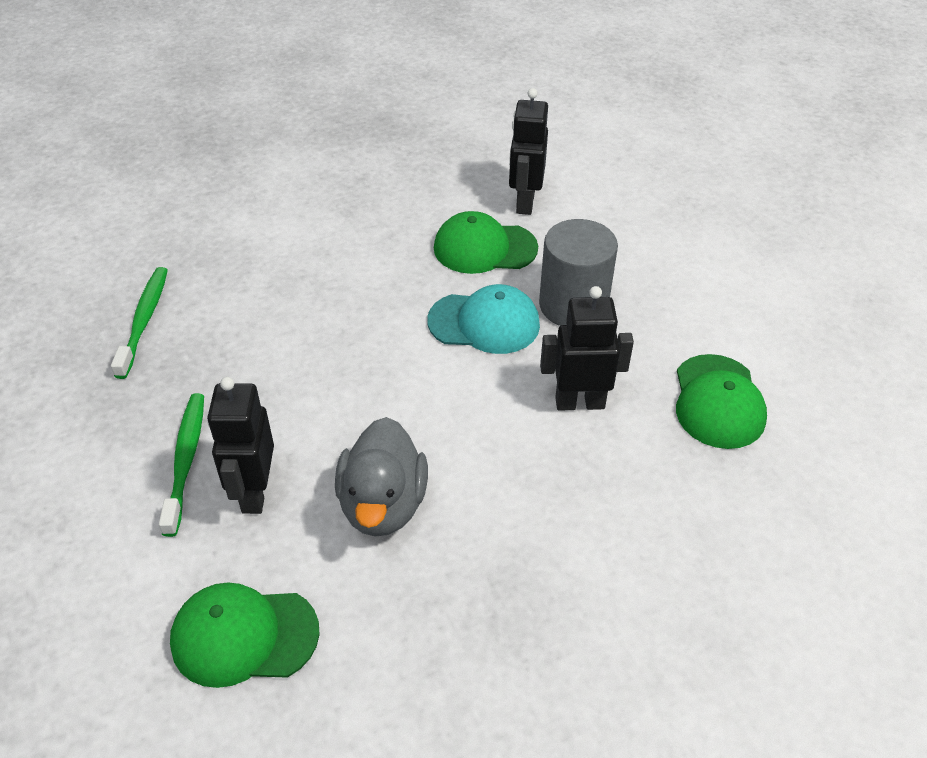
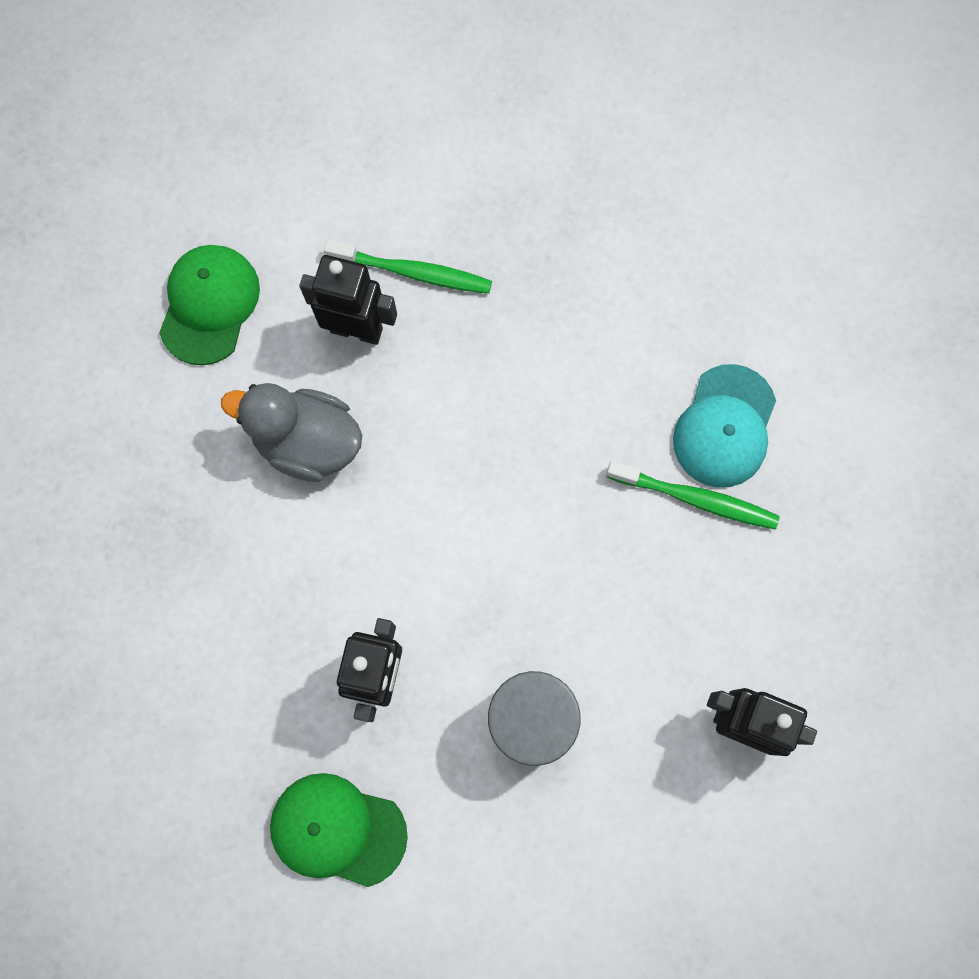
camera: 105 degrees right, 30 degrees up
green toothbrush [111,267,168,379] -> green toothbrush moved to [606,461,780,530]
turquoise cap [427,284,540,354] -> turquoise cap moved to [673,364,776,488]
green cap [434,211,538,274] -> none

